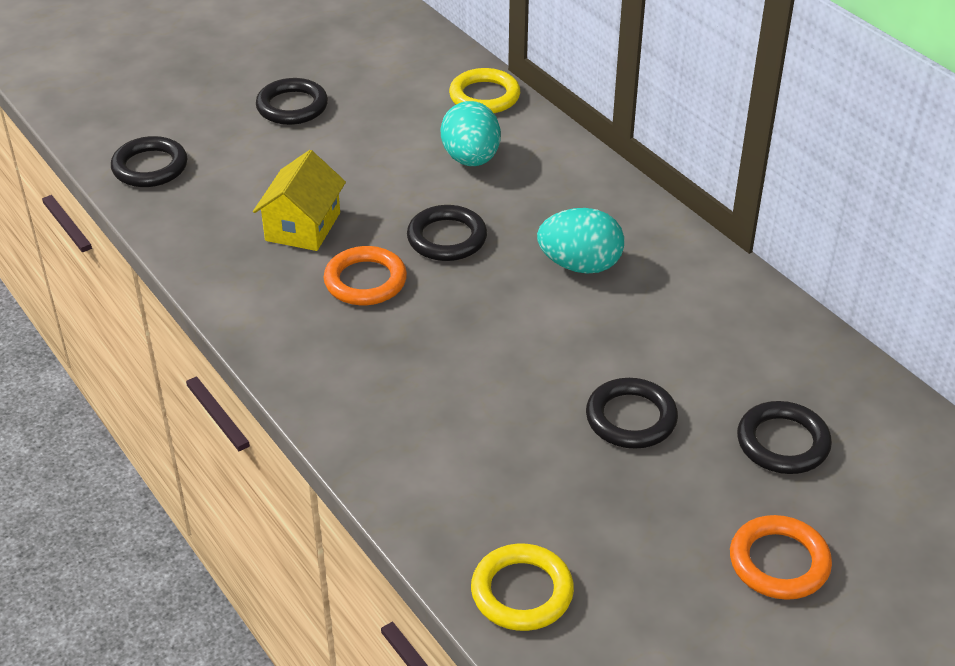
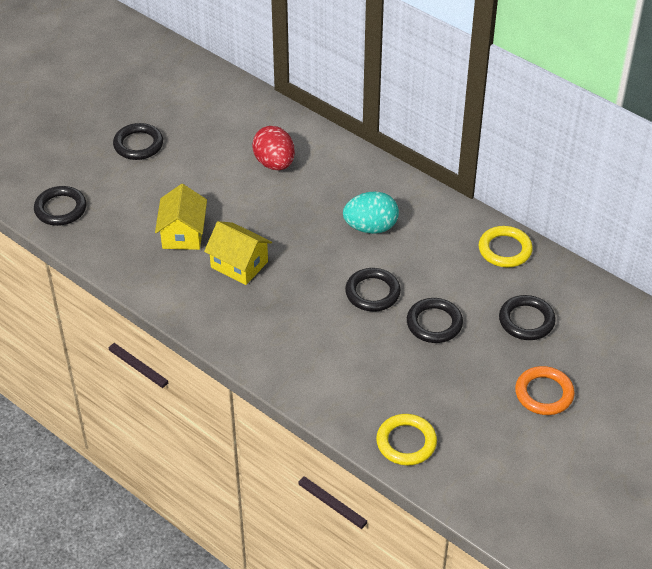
camera: 15 degrees left, 5 degrees up
orange ring [324,246,407,305] -> yellow house [204,221,272,285]
black ring [407,205,487,261] -> black ring moved to [345,268,401,312]
turquoise egg [441,101,501,166] -> red egg [252,126,295,170]
yellow ring [449,68,520,113] -> yellow ring moved to [479,226,533,267]

